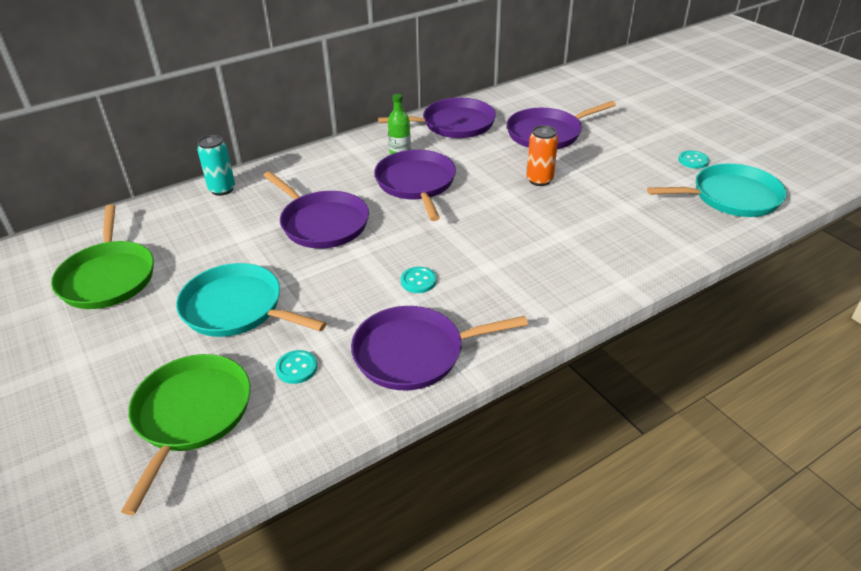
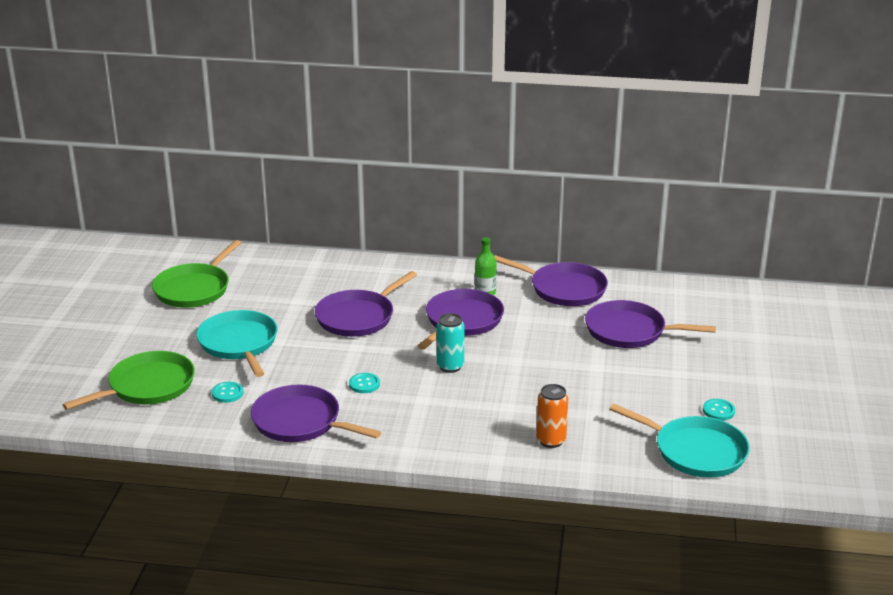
camera: 40 degrees right, 10 degrees down
turquoise can [197,135,235,196] -> turquoise can moved to [437,313,464,373]
purple pan [263,171,369,248] -> purple pan turned 45 degrees clockwise [315,271,417,337]
orange can [527,125,558,186] -> orange can moved to [536,384,568,448]

